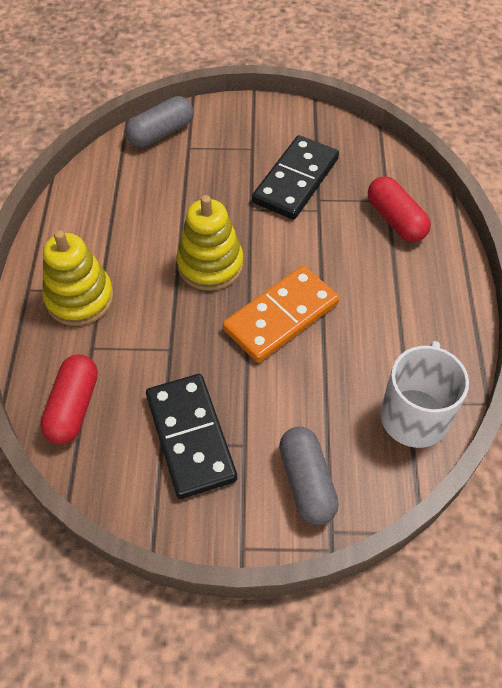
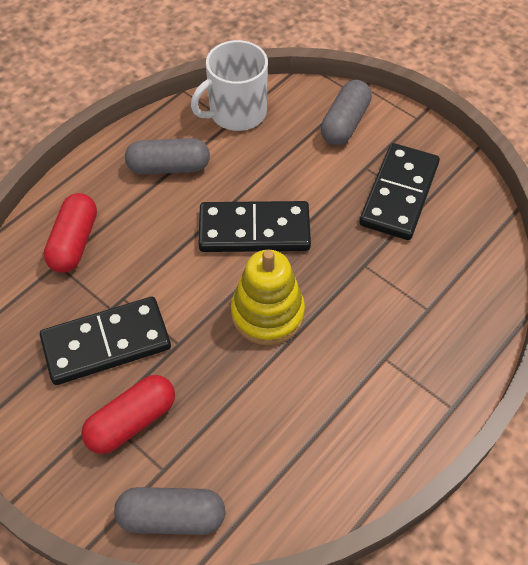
camera: 140 degrees left, 0 degrees up
red capsule [40,354,98,444] -> red capsule moved to [81,375,175,454]
yellow stacking toy [42,230,114,326] -> none
orange domino [223,266,339,363] -> black domino [199,201,311,252]
none -> grey capsule [125,138,210,175]

